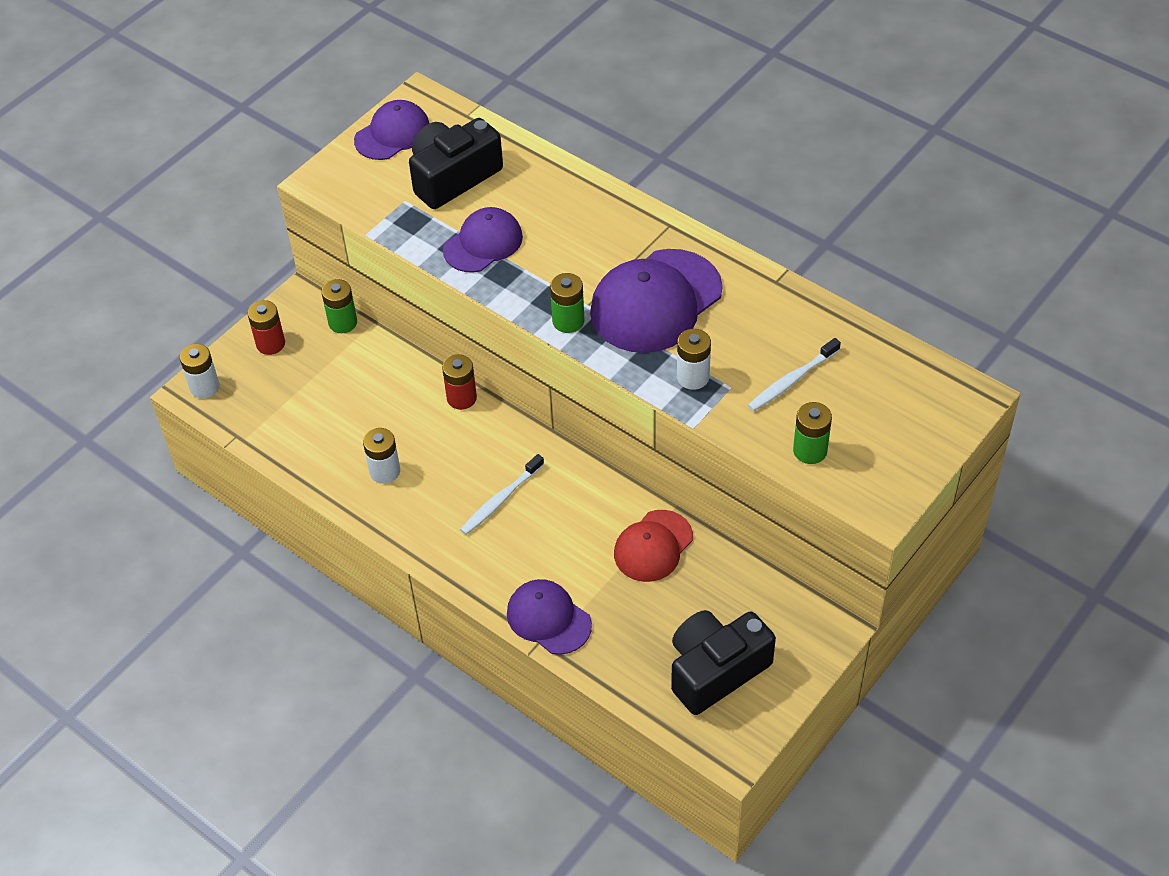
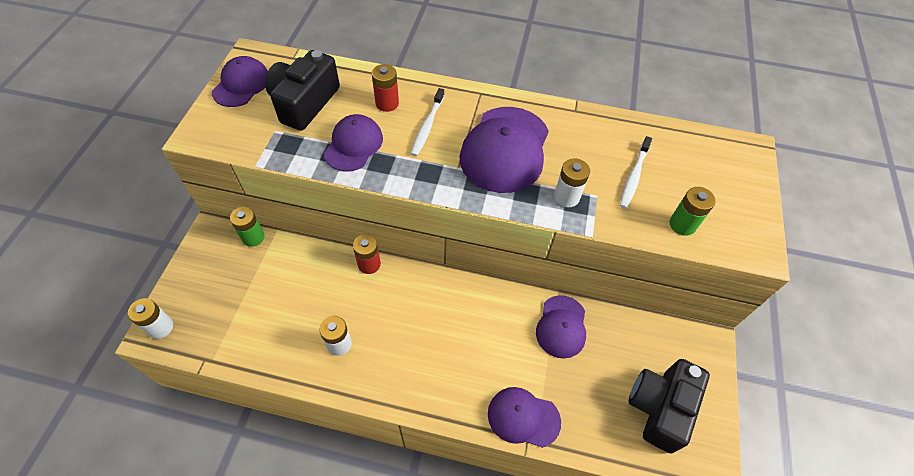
camera: 30 degrees left, 5 degrees up
red battery [247,300,285,355] -> red battery moved to [372,64,399,112]
white toothbrush [460,454,544,535] -> white toothbrush moved to [411,88,445,156]
green battery [550,273,584,333] -> none
red cap [614,510,693,582] -> purple cap [536,295,586,359]

